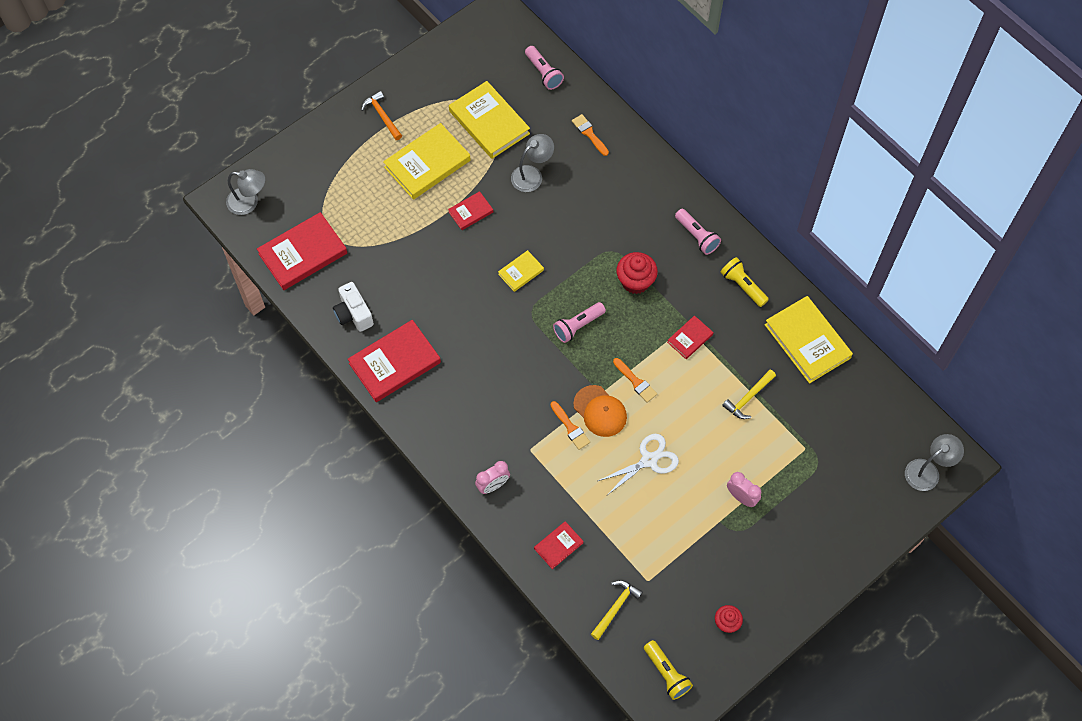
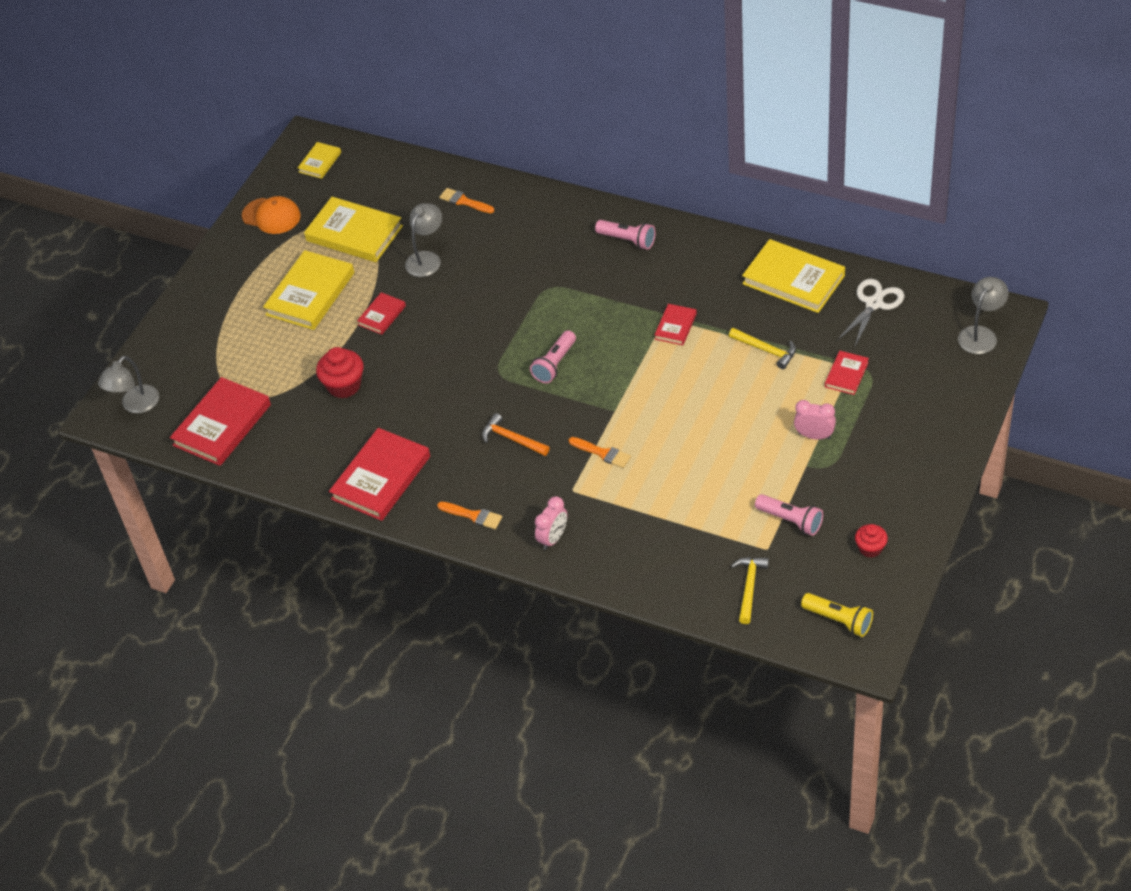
camera: 20 degrees left, 15 degrees down
grey lamp [226,169,265,215] -> grey lamp turned 135 degrees clockwise [98,356,159,413]
white camera [333,282,374,332] -> none
orange hammer [361,91,402,140] -> orange hammer moved to [482,413,550,456]
yellow book [498,250,544,292] -> yellow book moved to [298,142,341,179]
pink flashlight [525,46,564,90] -> pink flashlight moved to [755,494,823,536]
red book [534,521,584,569] -> red book moved to [825,351,869,395]
orange cap [573,385,627,437] -> orange cap moved to [242,196,301,234]
white scissors [598,434,679,494] -> white scissors moved to [837,279,904,346]
orange brush [613,358,657,403] -> orange brush moved to [437,502,502,529]
red cupcake [616,252,658,294] -> red cupcake moved to [316,347,363,398]
yellow flashlight [720,257,769,307] -> none
yellow hammer [722,370,776,419] -> yellow hammer turned 75 degrees counterclockwise [729,328,796,369]

